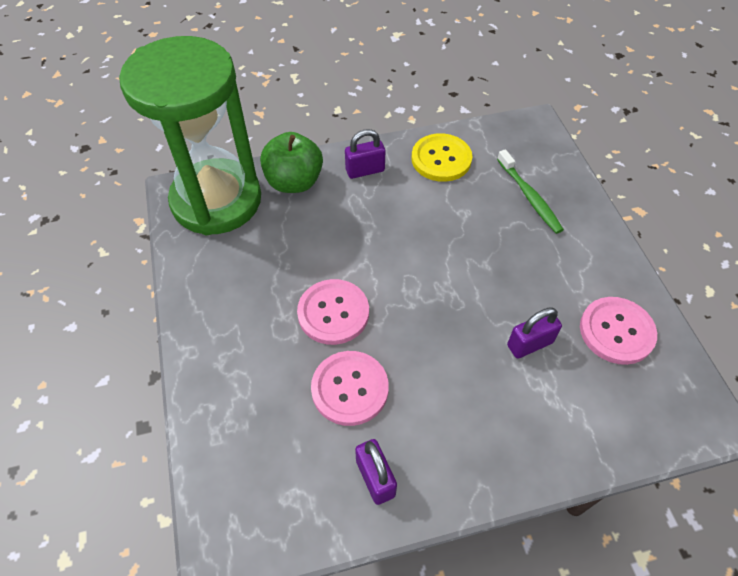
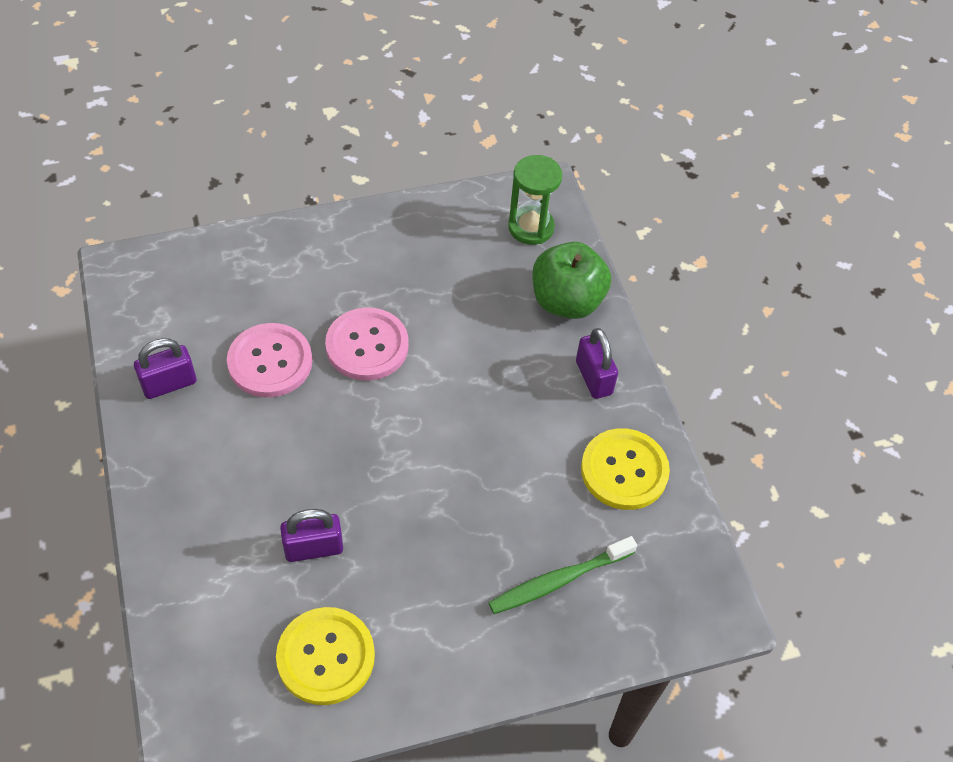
camera: 85 degrees right, 0 degrees up
green hourglass [119,36,261,235] -> green hourglass [508,155,562,245], size x0.42
purple padlock [507,308,562,359] -> purple padlock turned 75 degrees counterclockwise [280,509,343,562]
pink button [580,297,657,365] -> yellow button [276,607,375,705]

